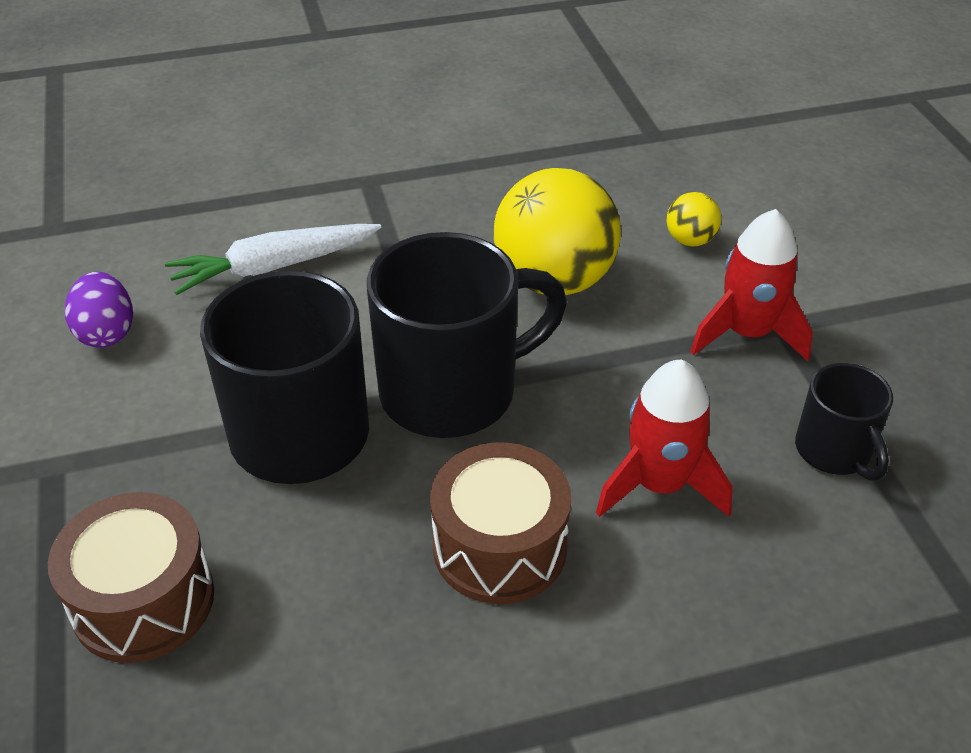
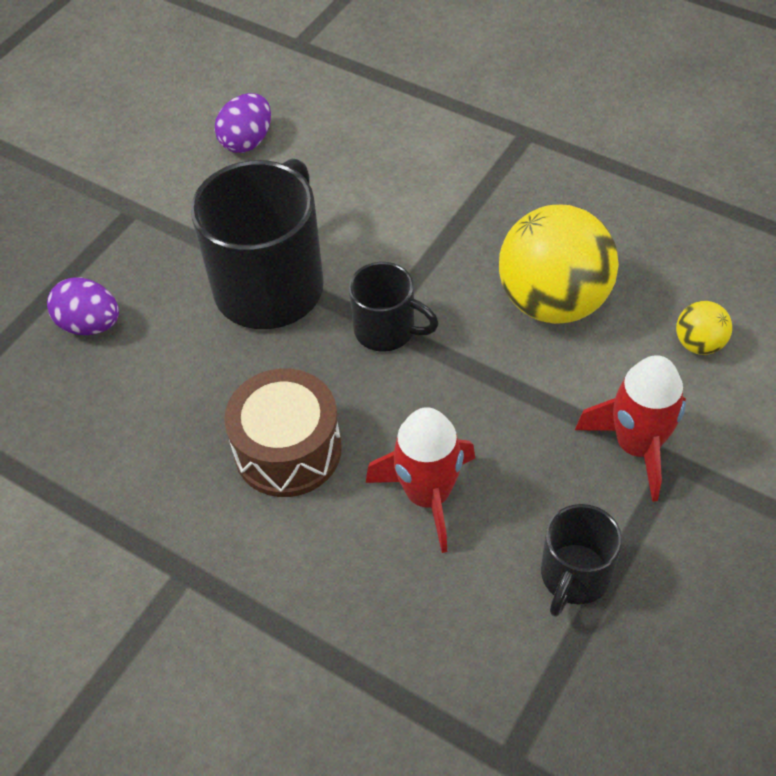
camera: 50 degrees right, 10 degrees up
brown drum [48,492,214,663] -> purple egg [47,277,119,335]
white carrot [165,224,381,295] -> none
black mug [367,232,567,438] -> black mug [349,262,439,352], size x0.53

